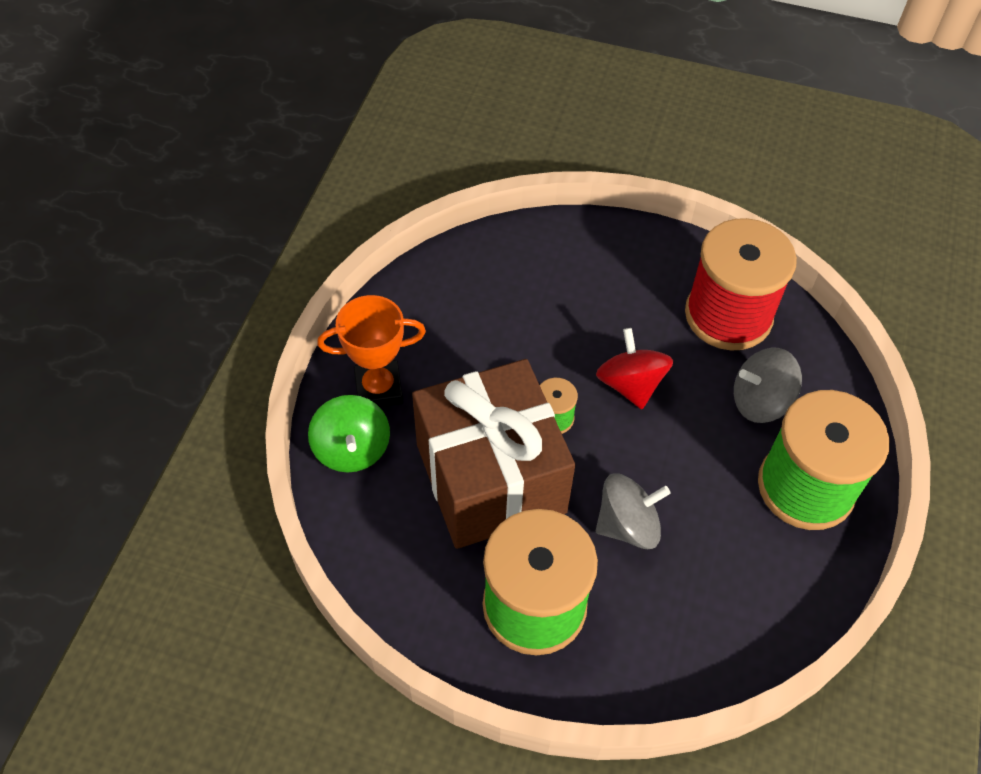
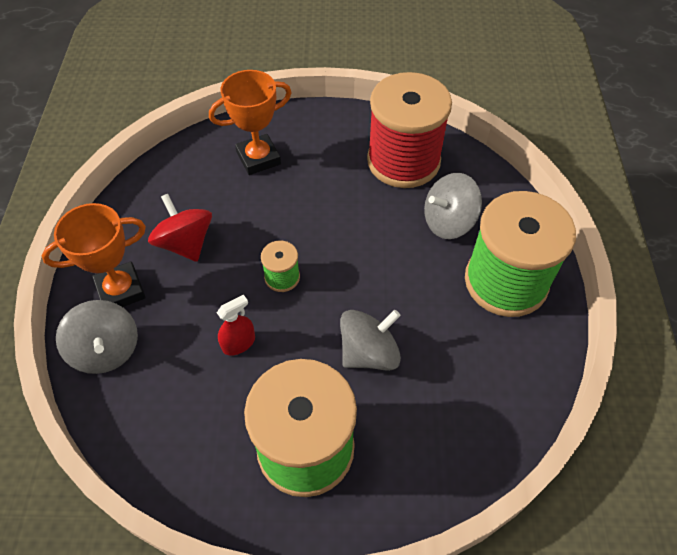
camera: 15 degrees left, 0 degrees up
green spinning top [308,395,390,473] -> grey spinning top [56,300,138,374]
brown gift [412,359,575,549] -> red spray bottle [217,295,255,356]
red spinning top [596,328,673,409] -> red spinning top moved to [148,194,212,262]
none -> orange trophy [209,70,292,175]

